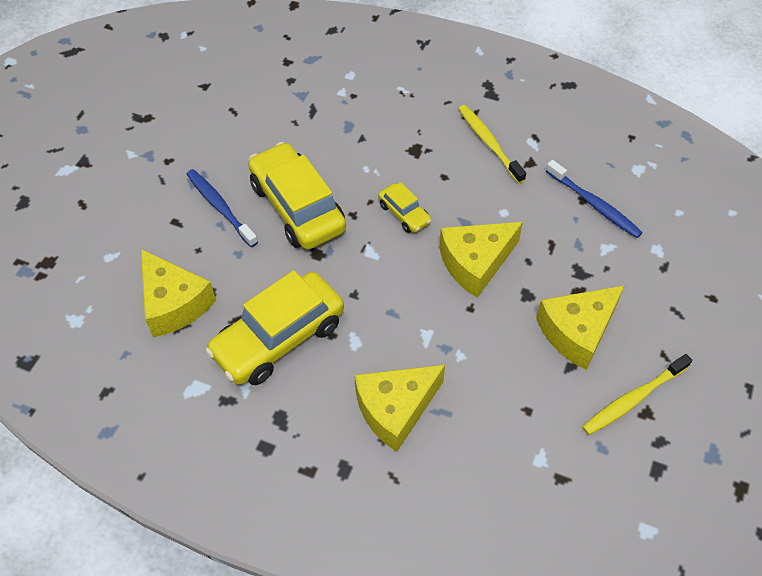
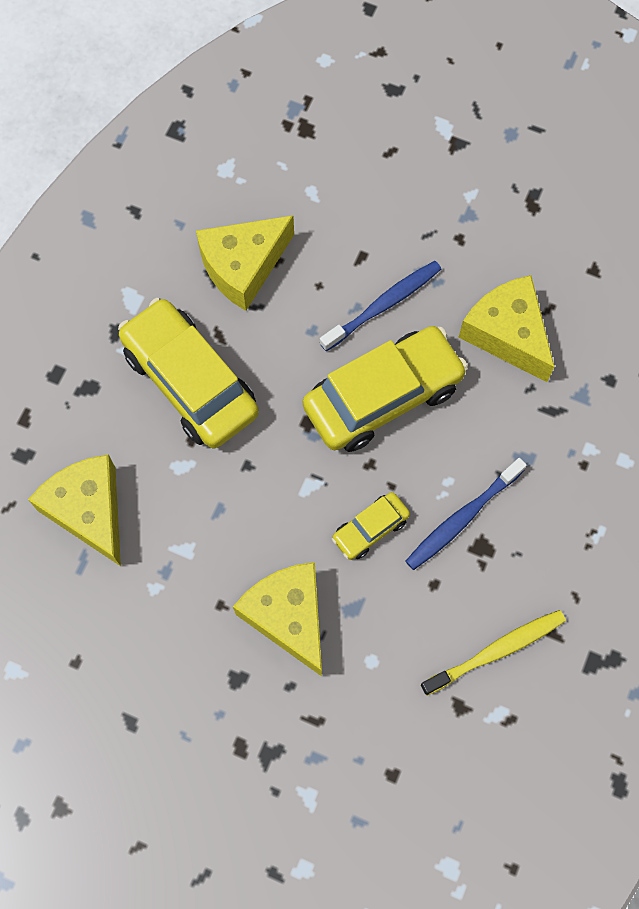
camera: 90 degrees right, 15 degrees up
yellow cheese [536,285,625,370] -> yellow cheese moved to [459,275,554,382]
blue toothbrush [546,160,643,238] -> blue toothbrush moved to [405,458,527,570]
yellow toothbrush [582,354,692,435] -> none

